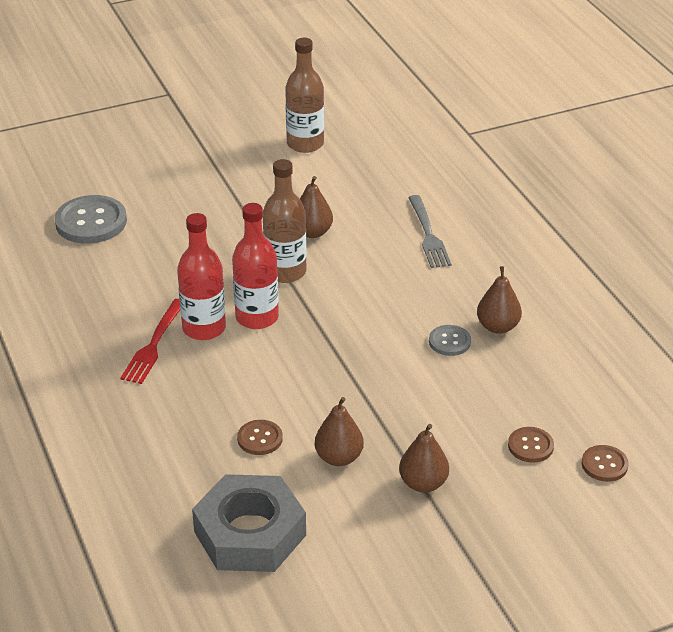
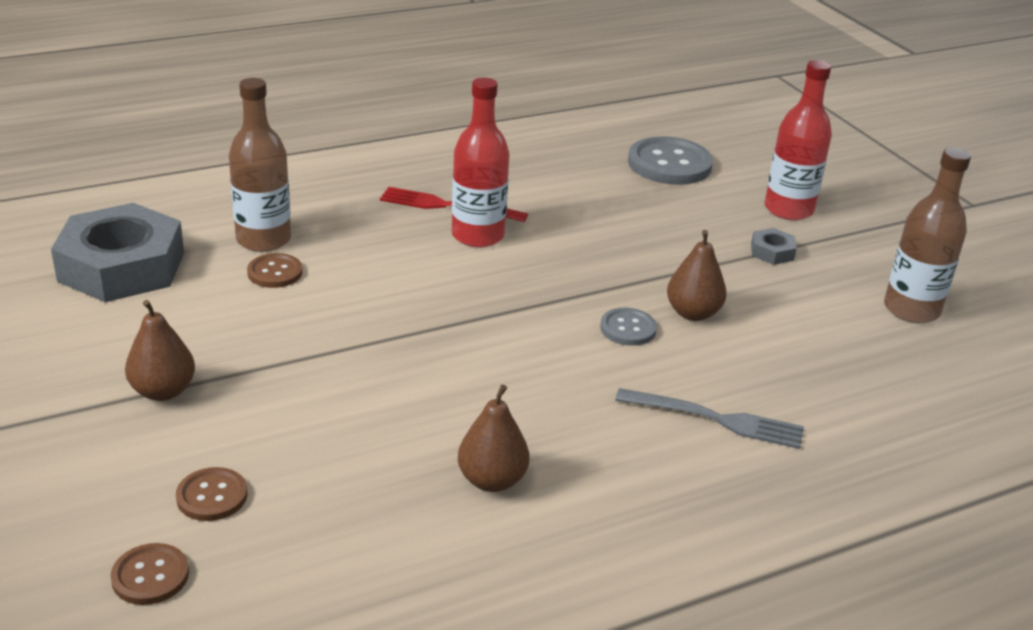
camera: 85 degrees right, 5 degrees down
red bottle [232,203,279,329] -> red bottle moved to [765,60,832,220]
brown bottle [263,159,307,283] -> brown bottle moved to [229,78,291,252]
brown pear [315,397,364,466] -> none
grey fork [408,195,451,268] -> grey fork turned 150 degrees counterclockwise [615,388,804,449]
grey button [429,325,471,356] -> grey button moved to [600,308,657,346]
none -> grey nut [751,228,797,265]

